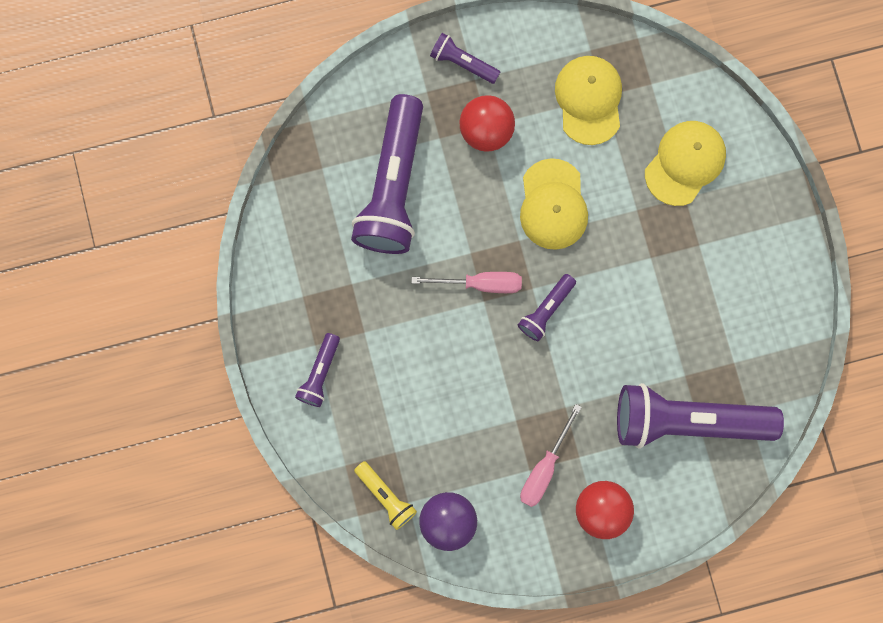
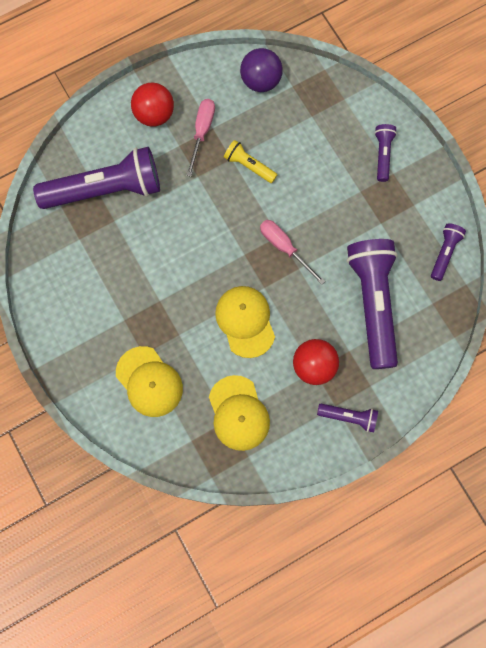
camera: 165 degrees right, 5 degrees down
yellow flashlight [354,461,417,530] -> yellow flashlight moved to [224,140,277,183]
pink screwdriver [411,272,522,293] -> pink screwdriver turned 60 degrees clockwise [260,220,325,285]
purple flashlight [518,274,576,341] -> purple flashlight moved to [431,223,466,281]
yellow cap [645,121,726,206] -> yellow cap turned 60 degrees counterclockwise [116,346,183,417]

